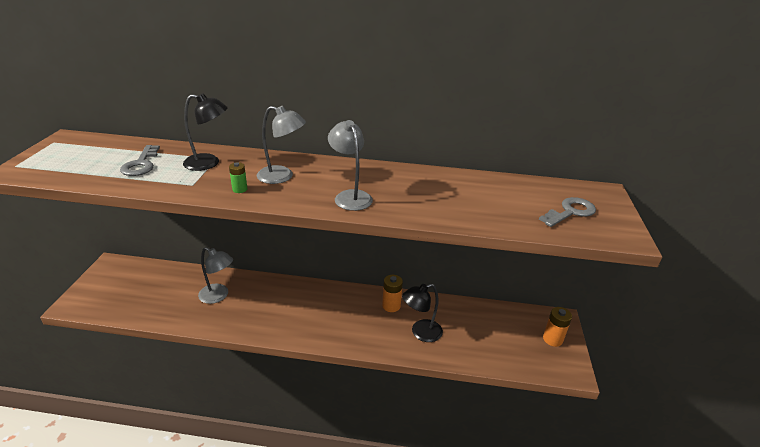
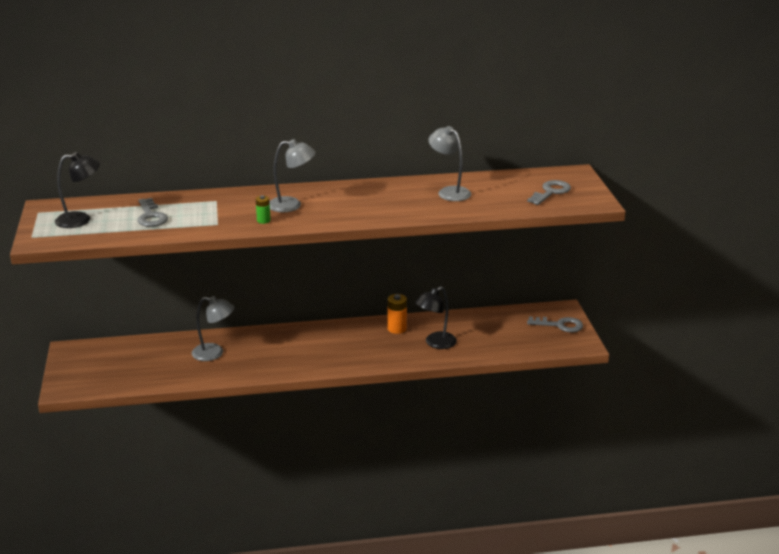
camera: 15 degrees left, 5 degrees down
black lamp [183,93,228,171] -> black lamp moved to [55,152,100,228]
grey lamp [328,120,373,211] -> grey lamp moved to [428,126,471,201]
orange battery [543,307,572,347] -> grey key [527,316,583,332]

